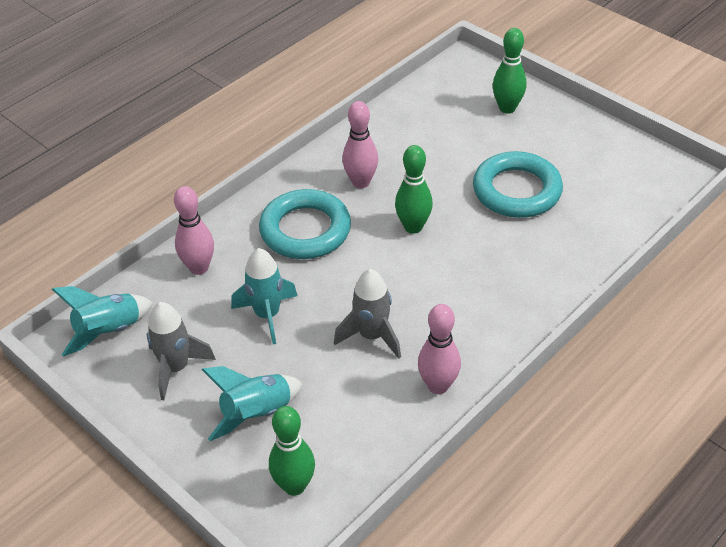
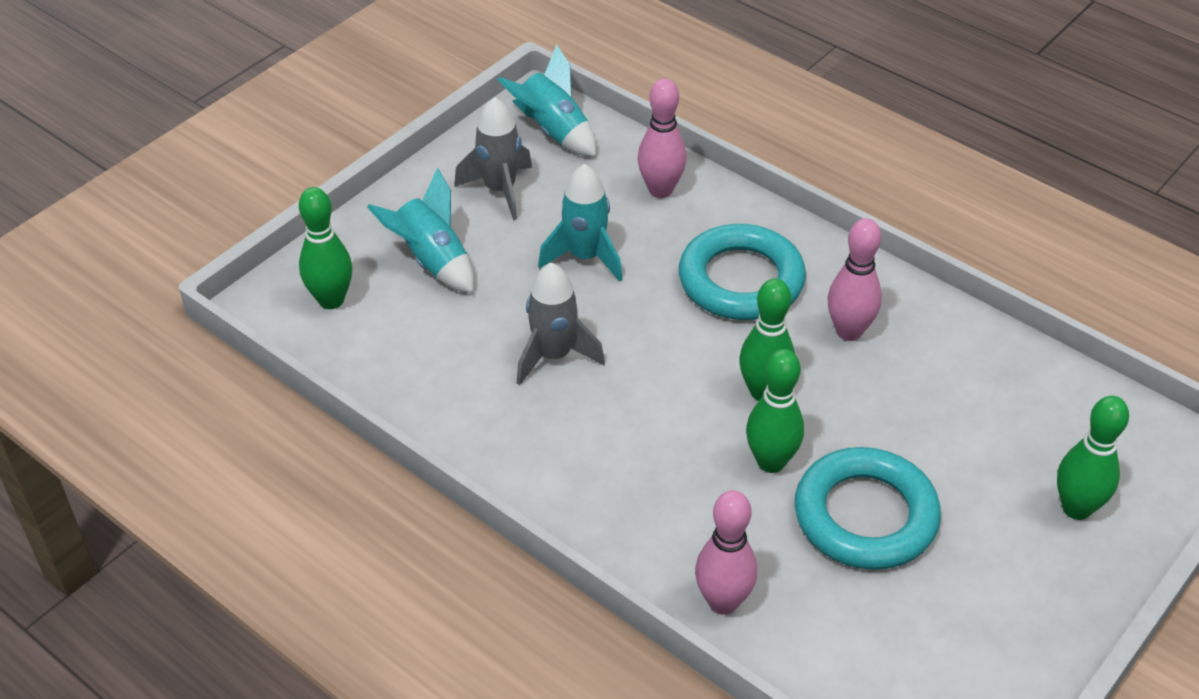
camera: 85 degrees right, 0 degrees up
pink bowling pin [418,304,461,394] -> pink bowling pin moved to [695,490,757,615]
none -> green bowling pin [746,349,804,473]

